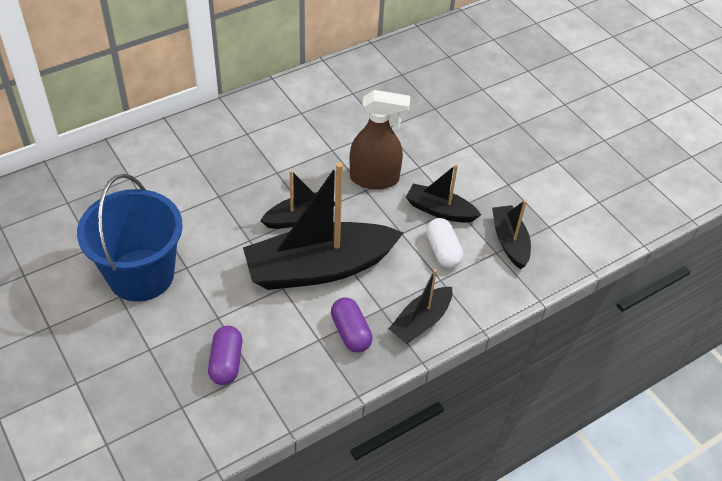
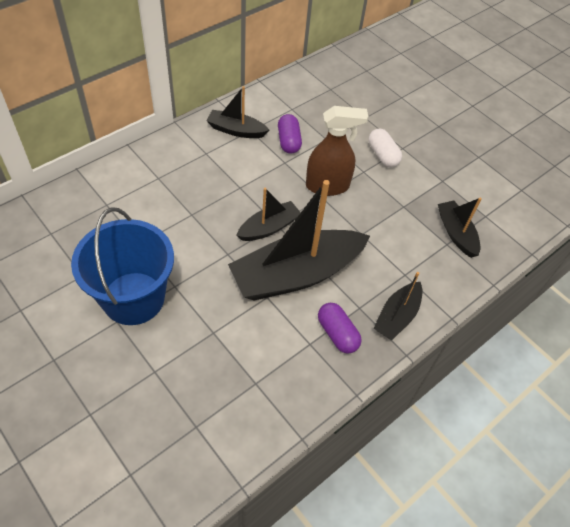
camera: 10 degrees left, 5 degrees up
purple capsule [208,326,242,385] -> purple capsule moved to [278,114,302,154]
black boat [406,164,481,223] -> black boat moved to [207,86,269,138]
white capsule [426,218,463,268] -> white capsule moved to [368,129,402,167]

